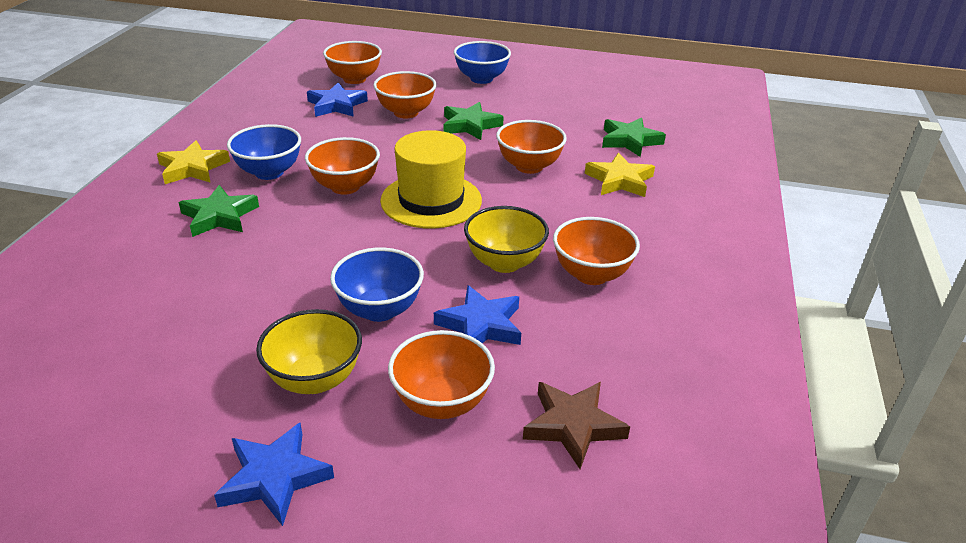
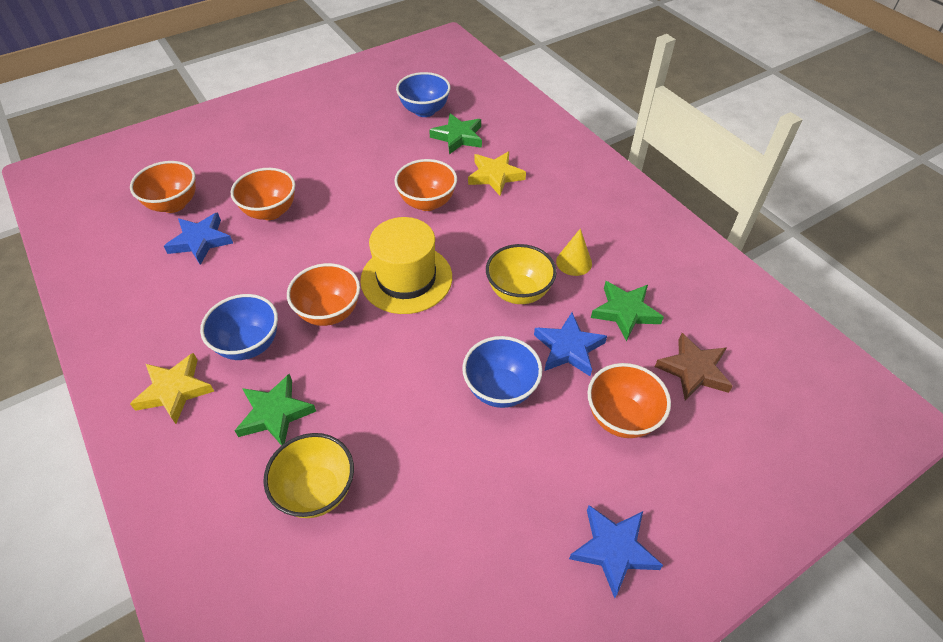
camera: 45 degrees left, 15 degrees up
yellow bowl [256,309,362,394] -> yellow bowl moved to [263,433,354,518]
green star [444,102,504,140] -> green star moved to [591,281,664,341]
blue bowl [454,41,511,84] -> blue bowl moved to [396,72,450,117]
orange bowl [553,217,640,285] -> yellow cone [556,228,592,276]

